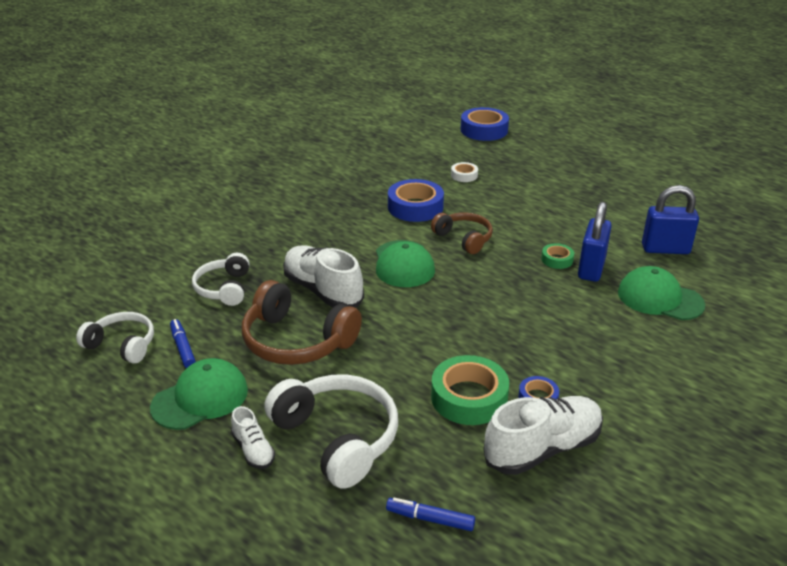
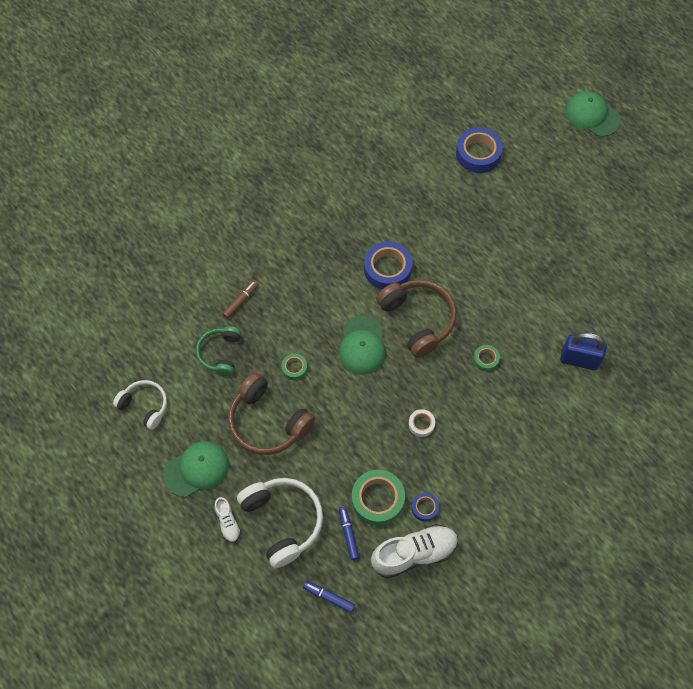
camera: 10 degrees right, 30 degrees up
blue marker [170,319,196,368] -> blue marker moved to [339,507,359,560]
white headphones [192,253,250,306] -> green headphones [196,326,241,376]
white shoe [283,245,364,308] -> green tape [281,354,307,380]
brown headphones [431,212,493,254] -> brown headphones [376,280,457,358], size x1.61
white tape [451,162,478,182] -> white tape moved to [409,409,435,437]
blue padlock [578,202,612,282] -> none
green cap [618,266,705,320] -> green cap moved to [565,91,620,137]
none -> brown marker [222,280,259,319]

